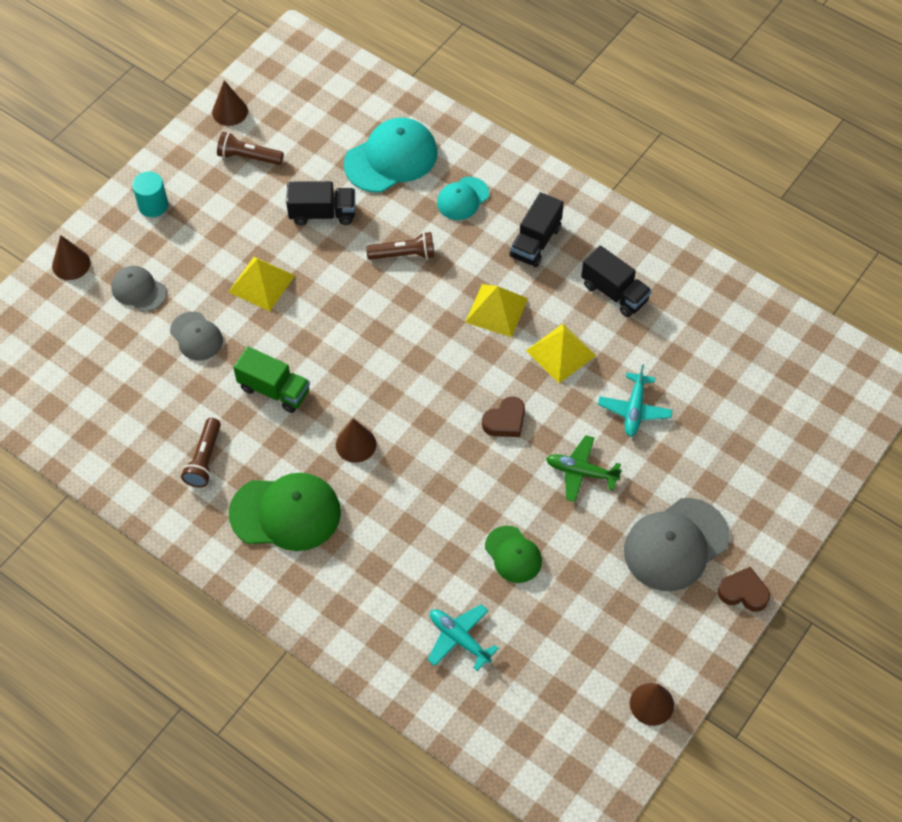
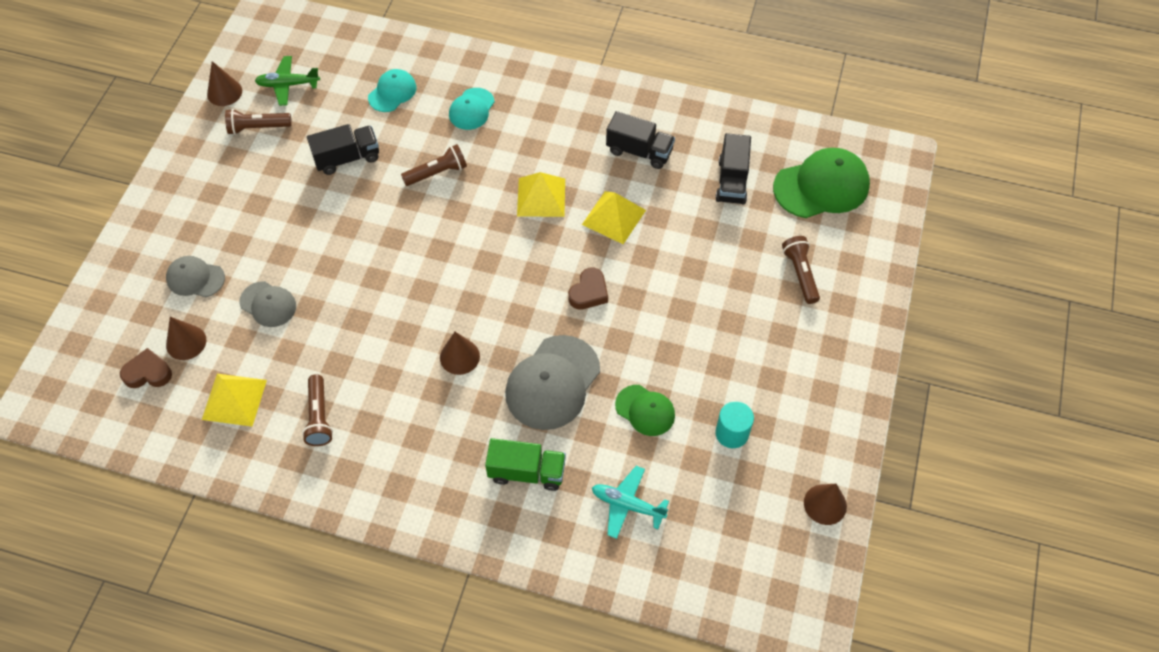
camera: 20 degrees left, 0 degrees up
brown cone [52,235,90,280] -> brown cone moved to [166,317,206,360]
turquoise cylinder [132,171,168,217] -> turquoise cylinder moved to [715,401,754,448]
yellow pyramid [228,257,295,311] -> yellow pyramid moved to [202,374,267,427]
green cap [229,473,341,551] -> green cap moved to [773,148,870,218]
green truck [233,347,310,413] -> green truck moved to [485,438,566,491]
turquoise cap [344,118,438,192] -> turquoise cap [368,69,417,112], size x0.57
black truck [509,192,564,267] -> black truck moved to [715,133,751,205]
green plane [546,435,622,502] -> green plane moved to [255,56,320,106]
turquoise plane [598,364,673,437] -> none
grey cap [624,498,730,591] -> grey cap moved to [505,335,600,430]
brown heart [718,567,770,612] -> brown heart moved to [120,348,172,388]
none -> brown flashlight [782,236,820,304]

